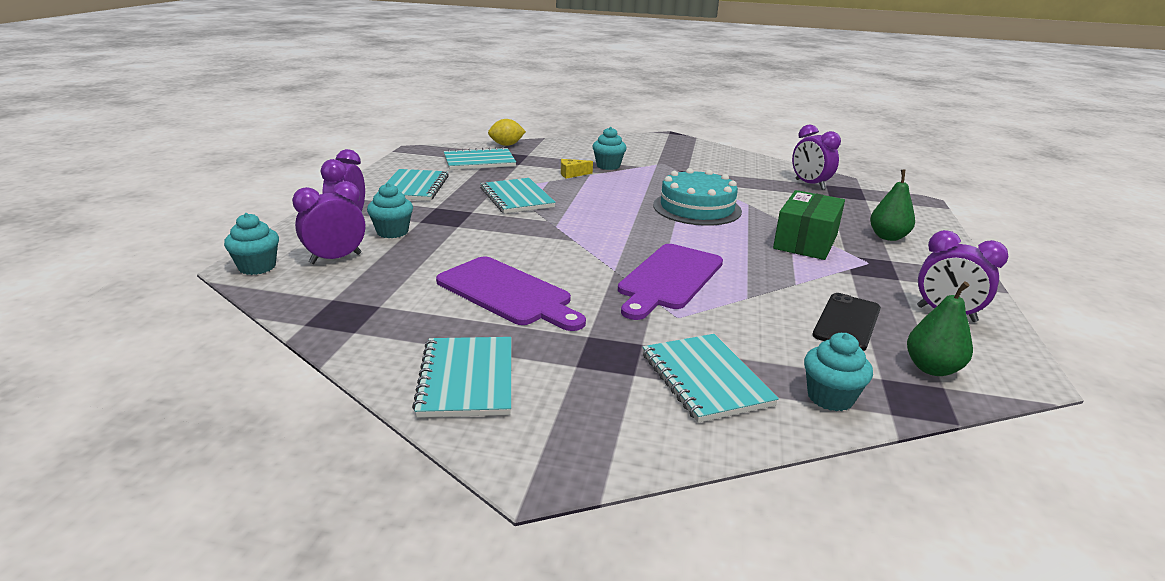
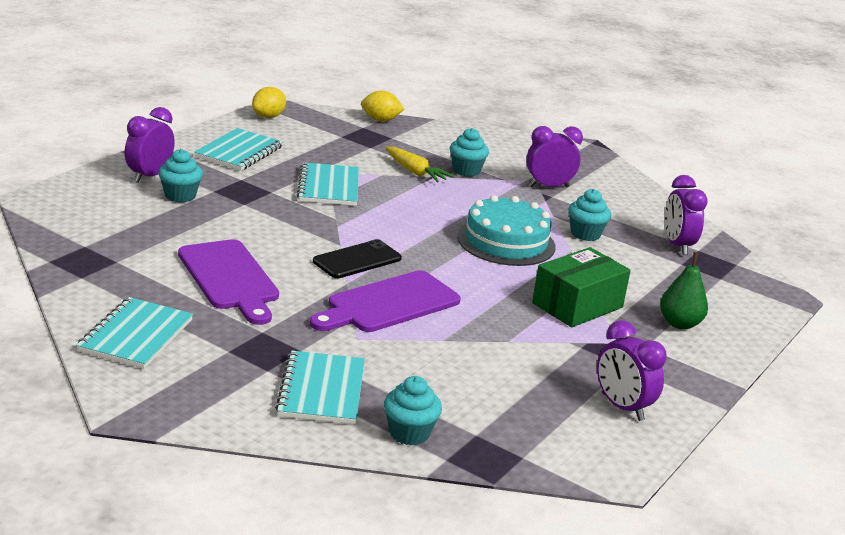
camera: 20 degrees right, 0 degrees up
turquoise cupcake [224,213,279,275] -> turquoise cupcake moved to [568,189,611,241]
purple clock [292,181,365,264] -> purple clock moved to [526,126,583,187]
turquoise notebook [444,147,516,170] -> none
yellow cheese [561,159,593,179] -> yellow carrot [386,147,454,182]
black phone [812,293,881,351] -> black phone moved to [313,239,402,278]
green pear [907,281,973,376] -> none
none -> yellow lemon [252,87,286,118]

